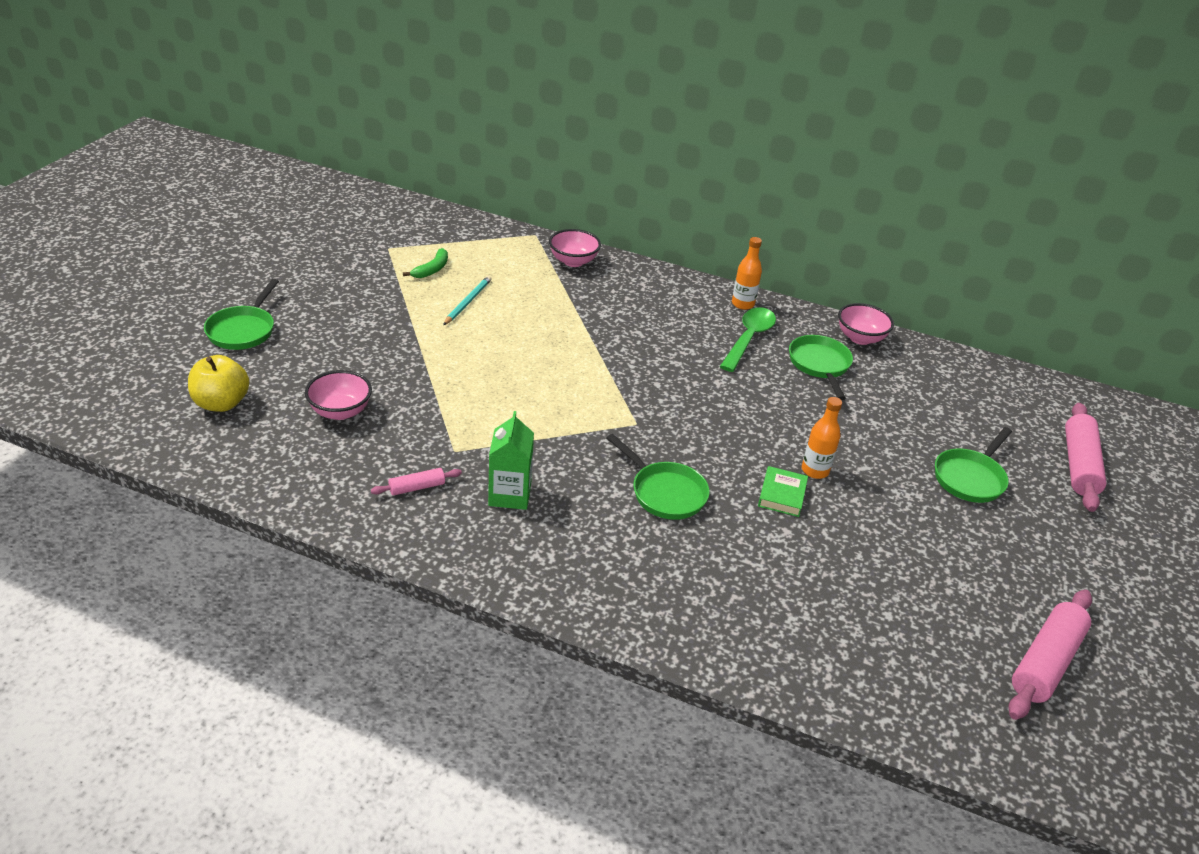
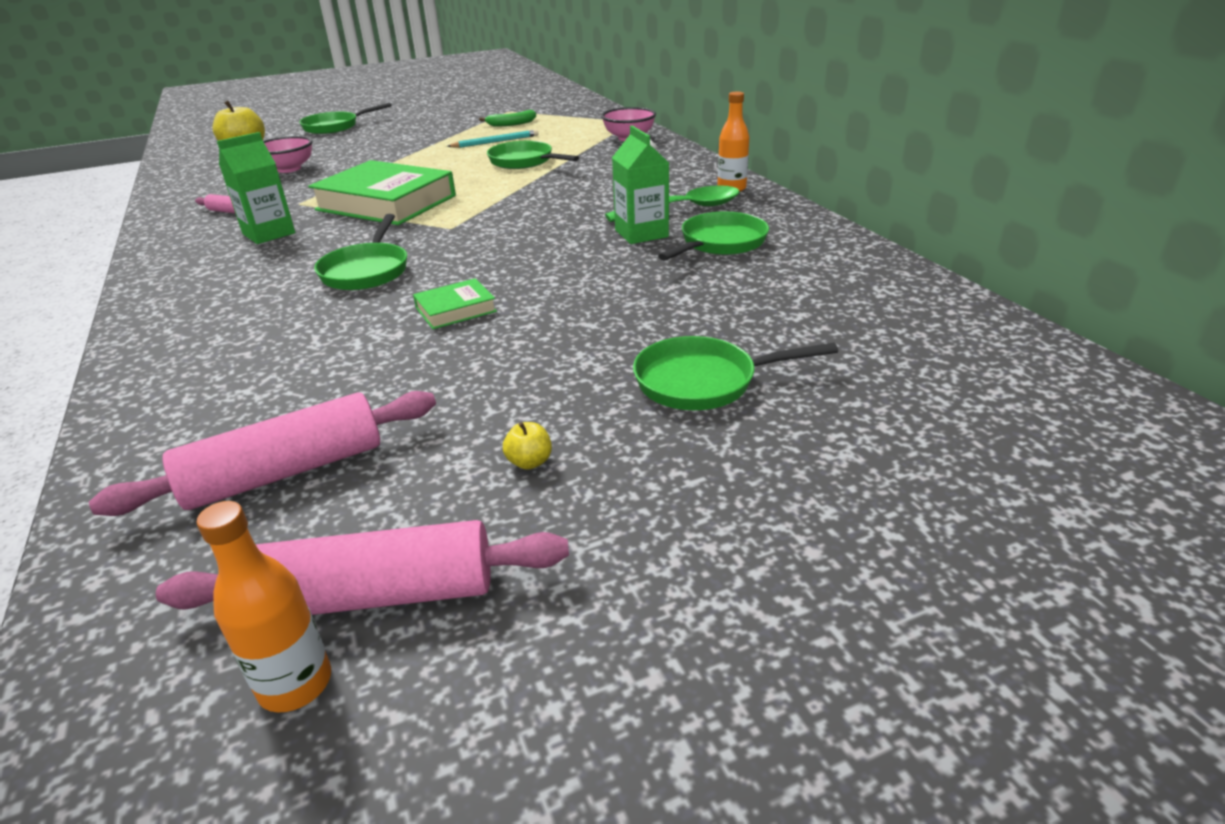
camera: 50 degrees right, 5 degrees down
orange bottle [802,397,842,479] -> orange bottle moved to [196,501,331,712]
pink bowl [838,303,894,345] -> none
pink rolling pin [1065,403,1106,512] -> pink rolling pin moved to [89,391,436,516]
none -> green book [308,160,456,225]
none -> green pan [487,141,579,169]
none -> yellow apple [503,422,552,470]
none -> green carton [612,126,669,244]

